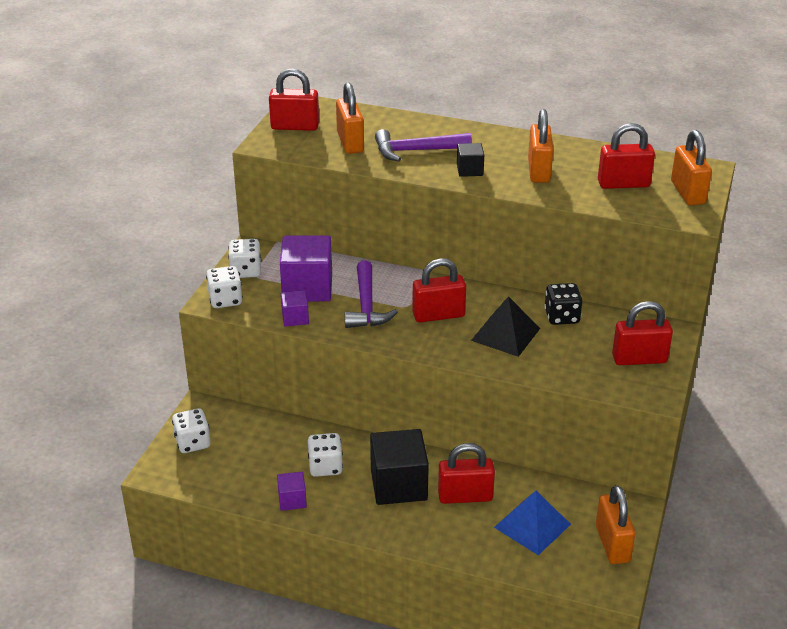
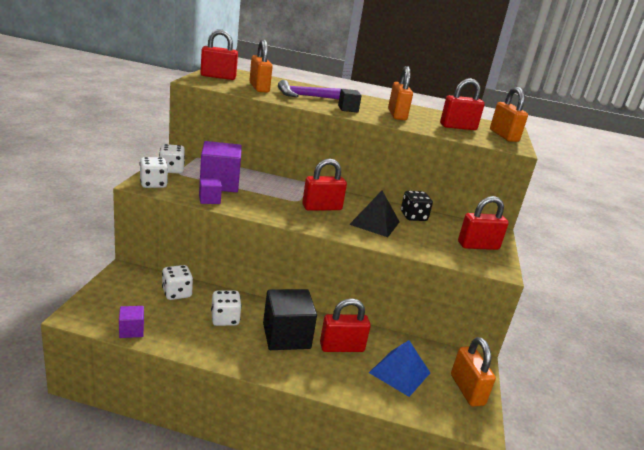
camera: 10 degrees left, 10 degrees down
white dice [172,408,211,453] -> white dice moved to [162,265,193,300]
purple cube [277,472,307,511] -> purple cube moved to [119,306,144,338]
purple hammer [345,261,398,328] -> none

